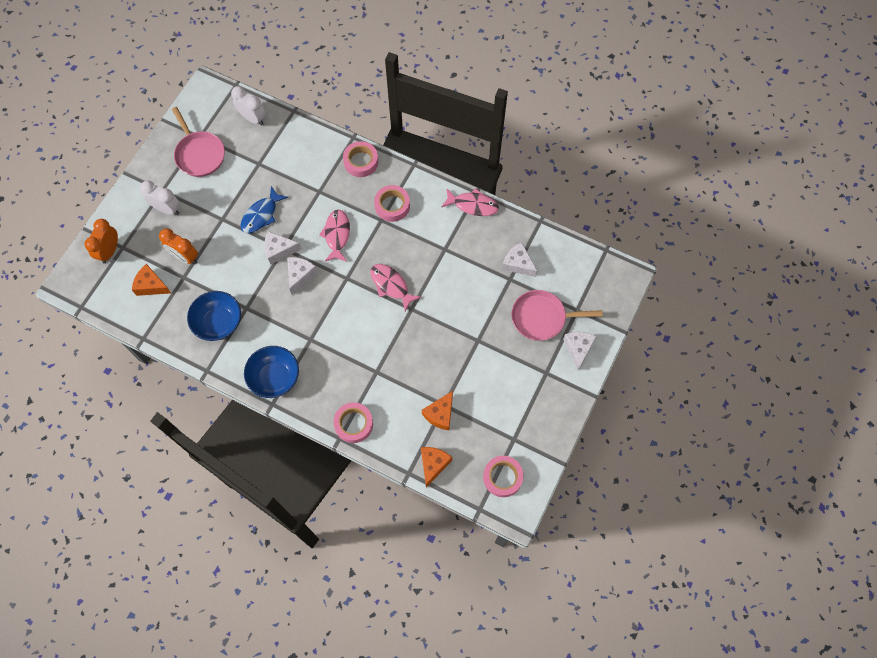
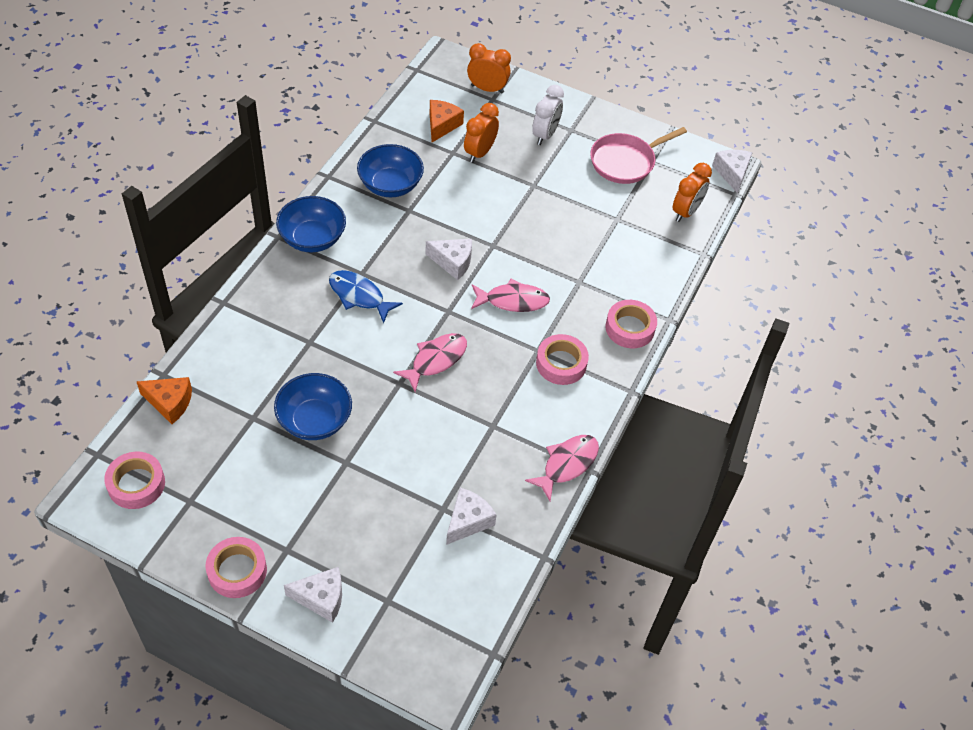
camera: 85 degrees right, 15 degrees down
white clock [231,86,266,126] -> orange clock [673,163,712,222]
blue fish [241,186,288,233] -> blue fish moved to [329,270,403,324]
white cheese [264,231,301,265] -> white cheese moved to [712,150,753,194]
pink tape [333,402,373,443] -> pink tape moved to [205,537,267,598]
orange cheese [422,391,453,430] -> none
pink fish [442,188,499,216] -> pink fish turned 150 degrees counterclockwise [525,435,599,501]
pink pan [512,290,602,341] -> none
none -> blue bowl [274,373,352,440]

